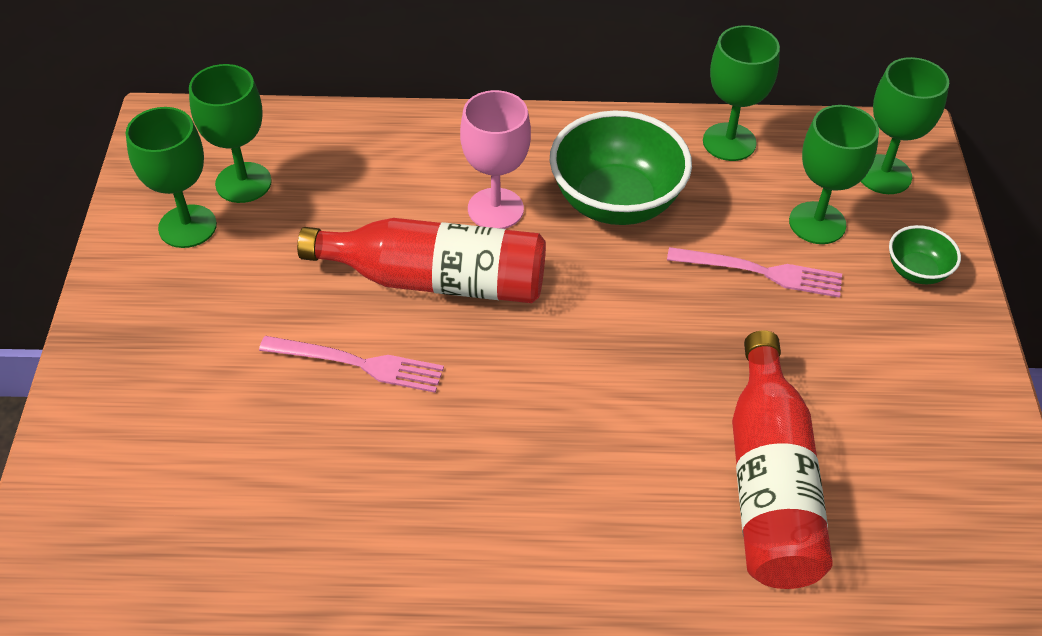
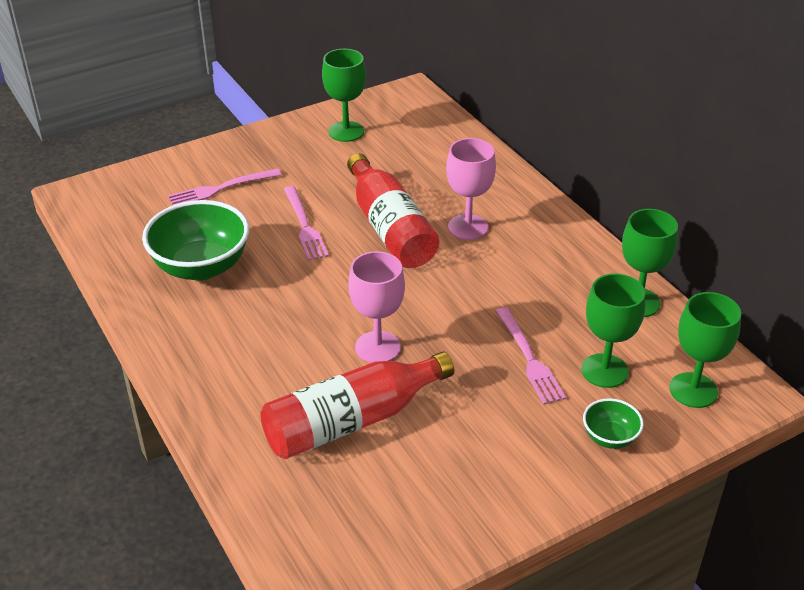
camera: 60 degrees right, 10 degrees down
green goblet [189,64,272,203] -> none
green bowl [550,110,692,225] -> green bowl moved to [142,200,249,281]
none -> pink fork [168,168,281,205]
none -> pink goblet [348,251,405,363]

